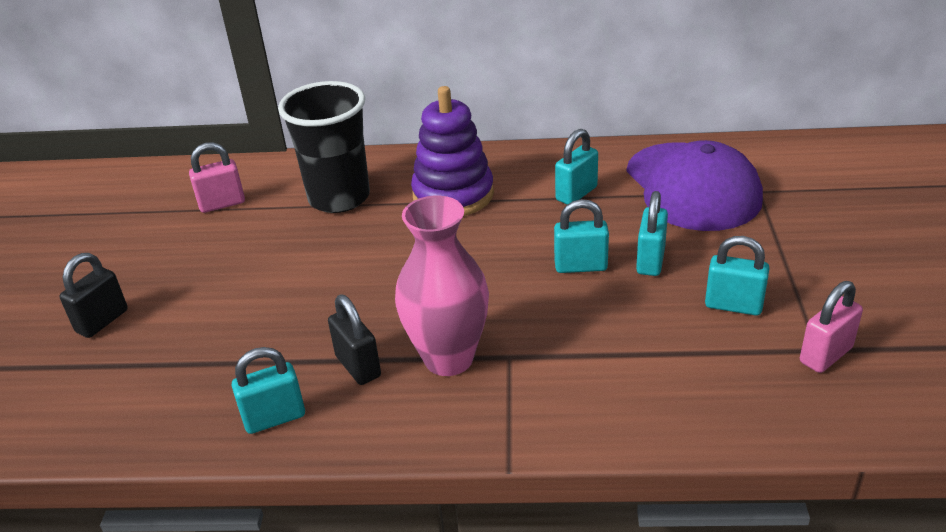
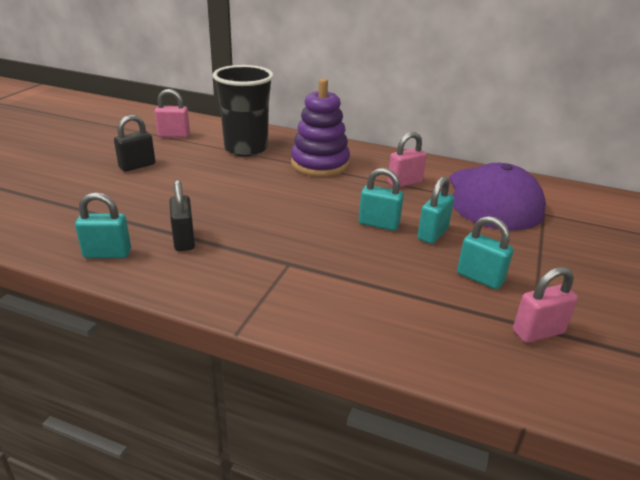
camera: 15 degrees right, 5 degrees down
black padlock [60,253,128,338] -> black padlock moved to [114,115,155,171]
pink vase [395,196,489,376] -> none
turquoise padlock [555,129,598,205] -> pink padlock [388,132,427,187]

